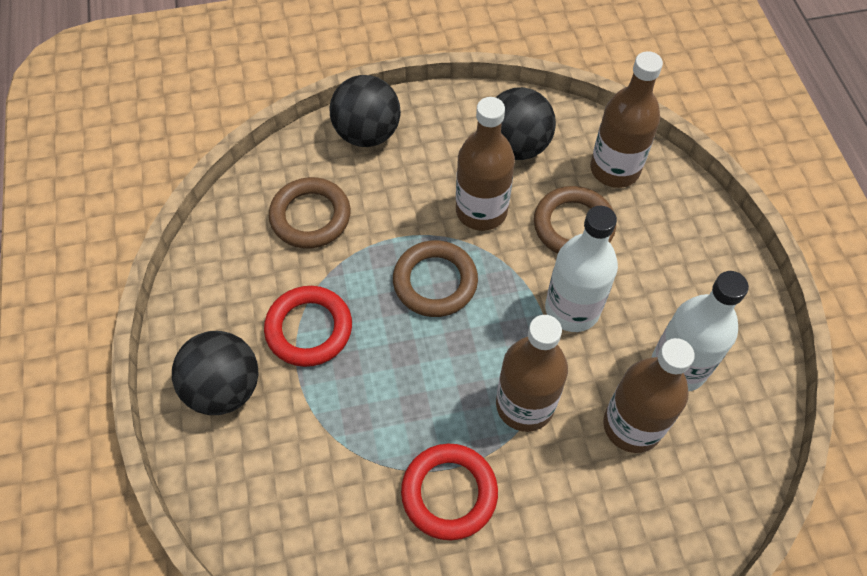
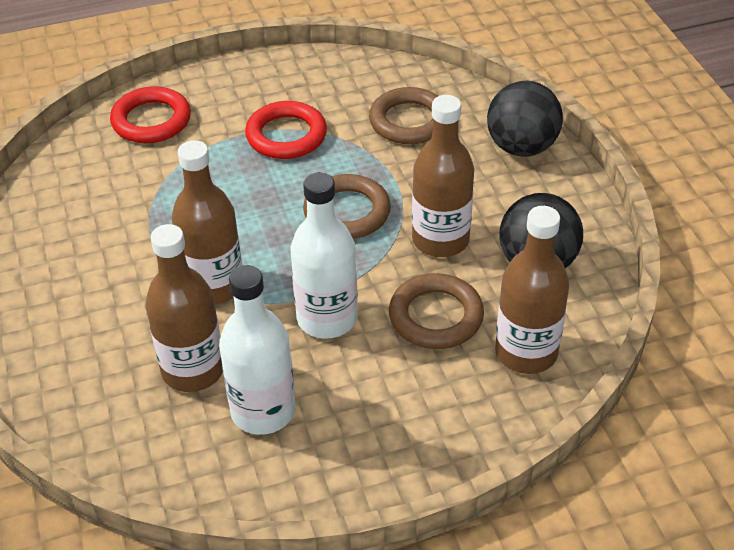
camera: 85 degrees right, 15 degrees down
black ball [172,331,259,415] -> none
red ring [401,443,498,540] -> red ring moved to [110,86,191,143]

